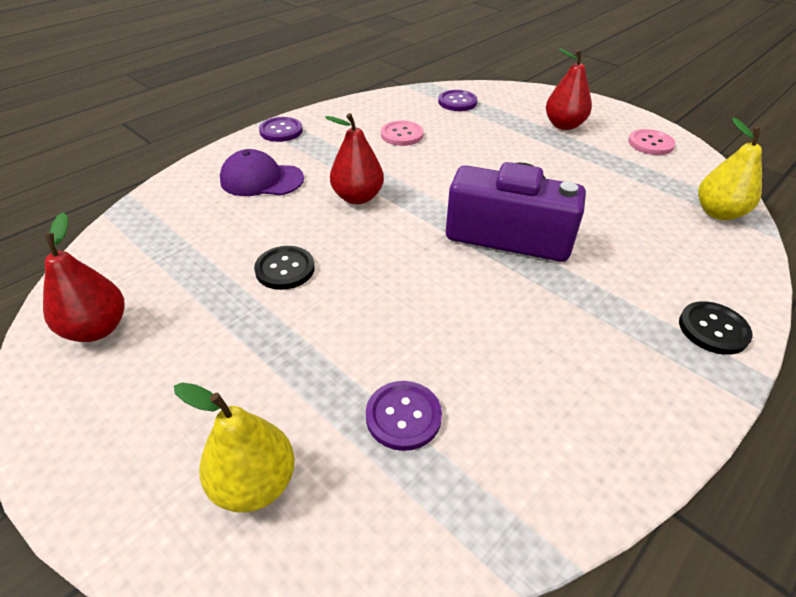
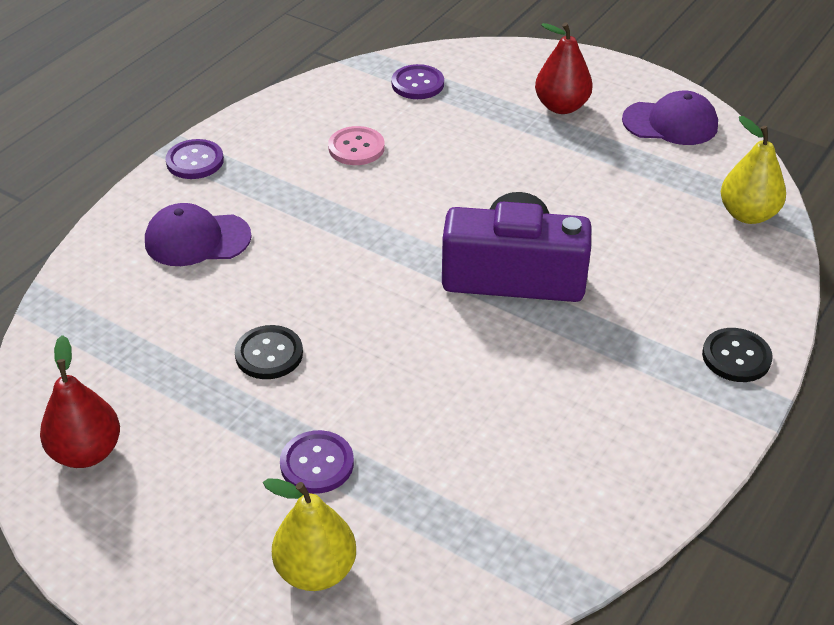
camera: 10 degrees left, 0 degrees up
red pear [325,113,384,204] -> none
purple button [366,381,442,451] -> purple button moved to [280,430,354,494]
pink button [628,129,676,155] -> purple cap [622,91,718,145]

